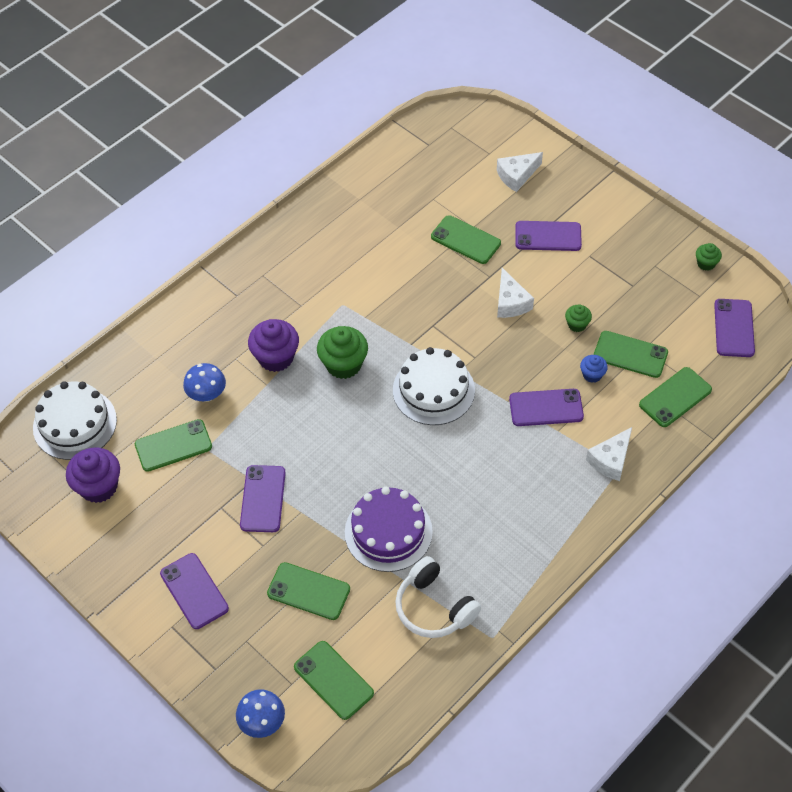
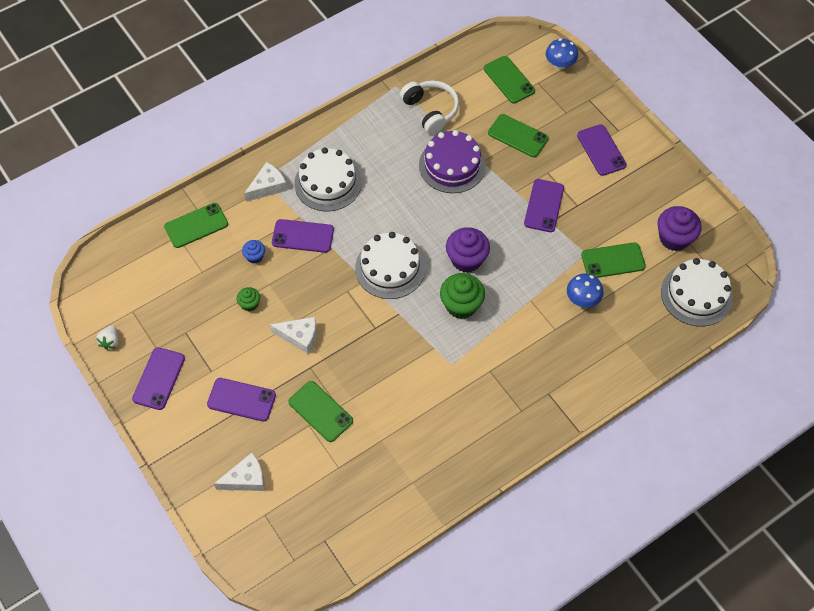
camera: 170 degrees left, 5 degrees up
purple cupcake [248,319,299,372] -> purple cupcake moved to [446,227,490,273]
white cheese [497,268,534,318] -> white cheese turned 105 degrees clockwise [270,317,317,354]
green phone [594,331,668,378] -> none
green cupcake [696,243,722,271] -> white strawberry [96,326,119,350]
purple phone [714,299,755,357] -> purple phone moved to [132,347,185,410]
none -> white cake [294,147,362,211]

